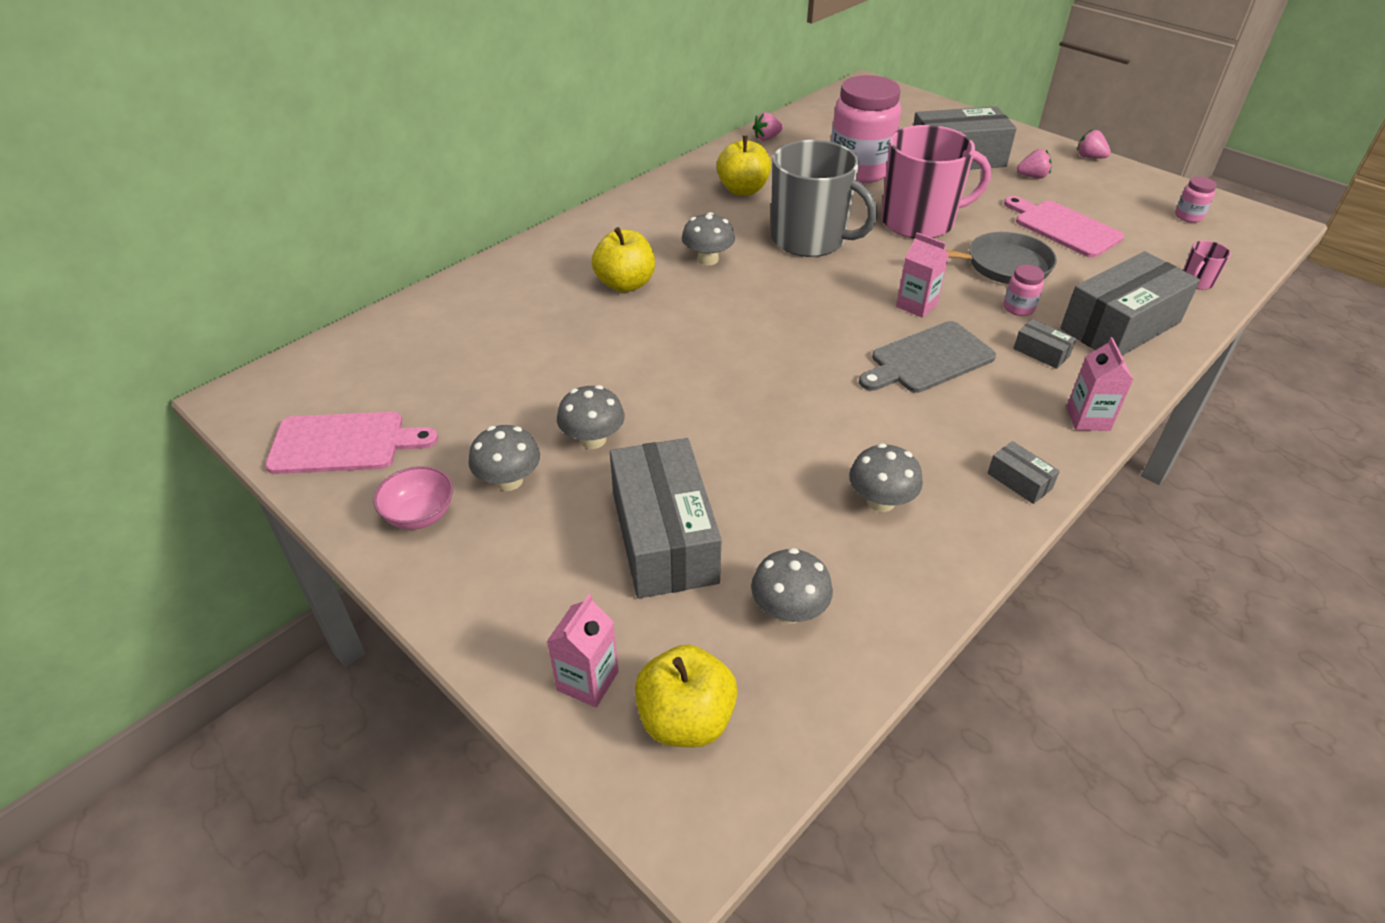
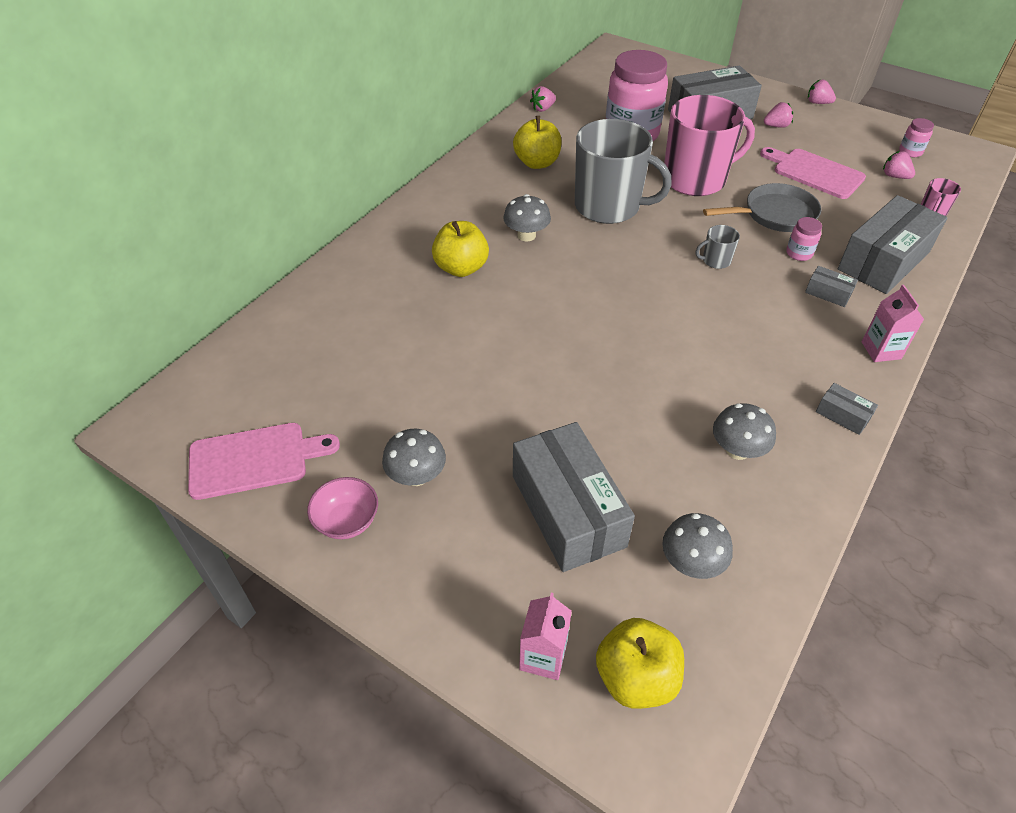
camera: 10 degrees left, 5 degrees up
grey mushroom [557,385,625,449] -> none
grey cutting board [859,321,996,393] -> none
pink carton [896,232,949,318] -> grey mug [696,225,740,269]
none -> pink strawberry [883,151,915,179]

